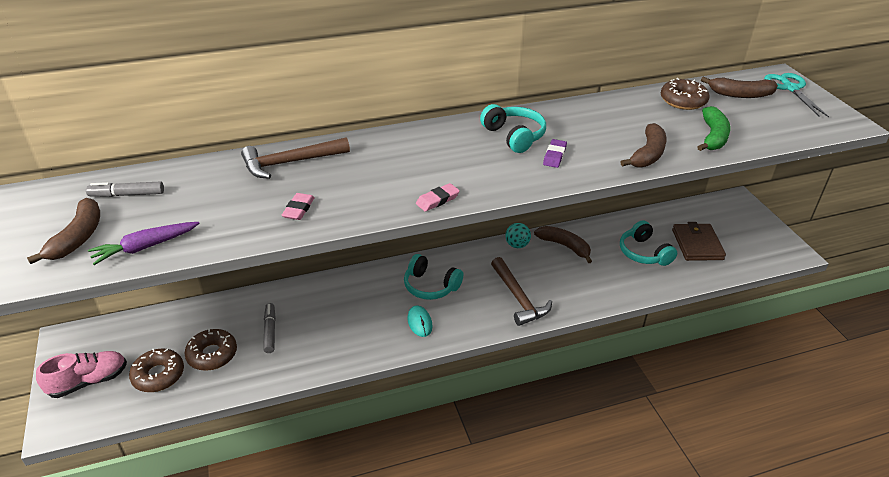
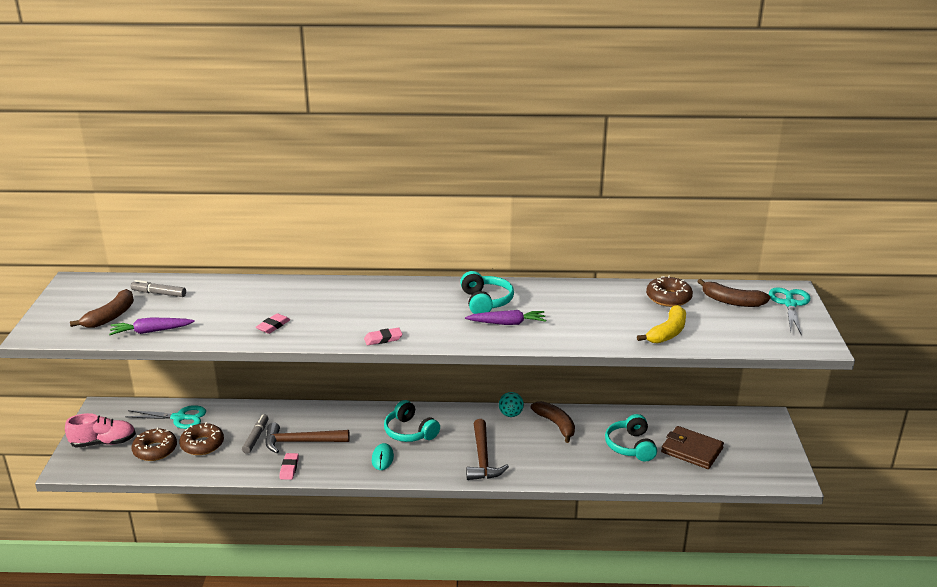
camera: 20 degrees right, 10 degrees down
brown hammer [241,137,350,179] -> brown hammer moved to [265,423,350,453]
purple eraser [543,139,567,168] -> purple carrot [465,310,546,325]
brown banana [621,123,667,167] -> none
brown wallet [672,222,726,261] -> brown wallet turned 75 degrees counterclockwise [661,426,724,469]
green banana [697,106,731,151] -> yellow banana [637,305,686,343]
none -> turquoise scissors [125,405,206,429]
none -> pink eraser [280,453,299,480]

